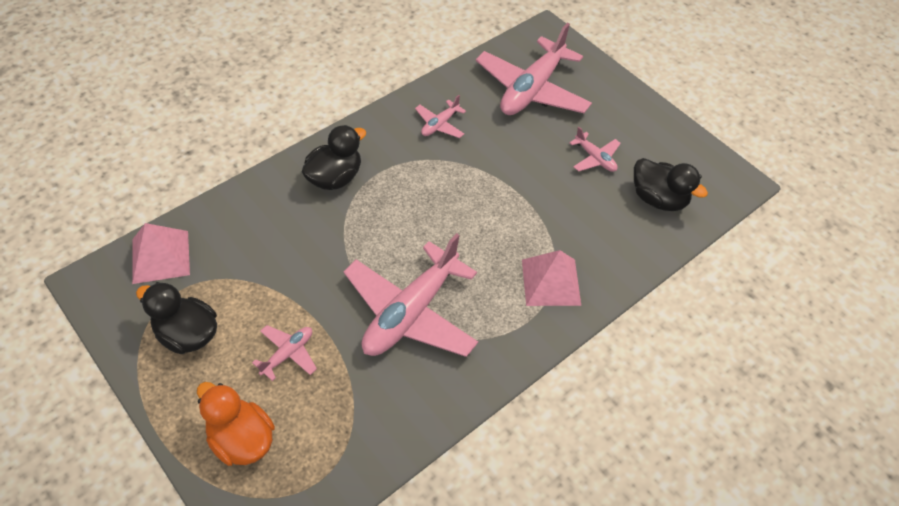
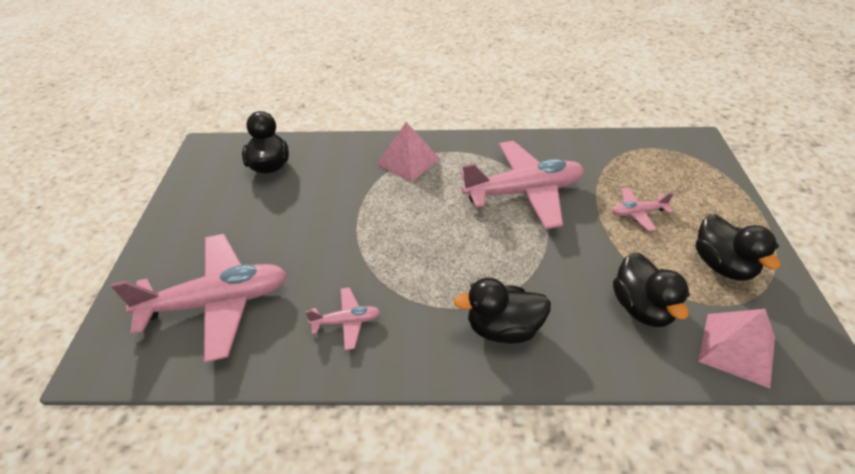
camera: 135 degrees left, 10 degrees down
orange duck [197,382,275,466] -> none
pink plane [569,127,621,172] -> none
none -> black duck [613,252,690,327]

